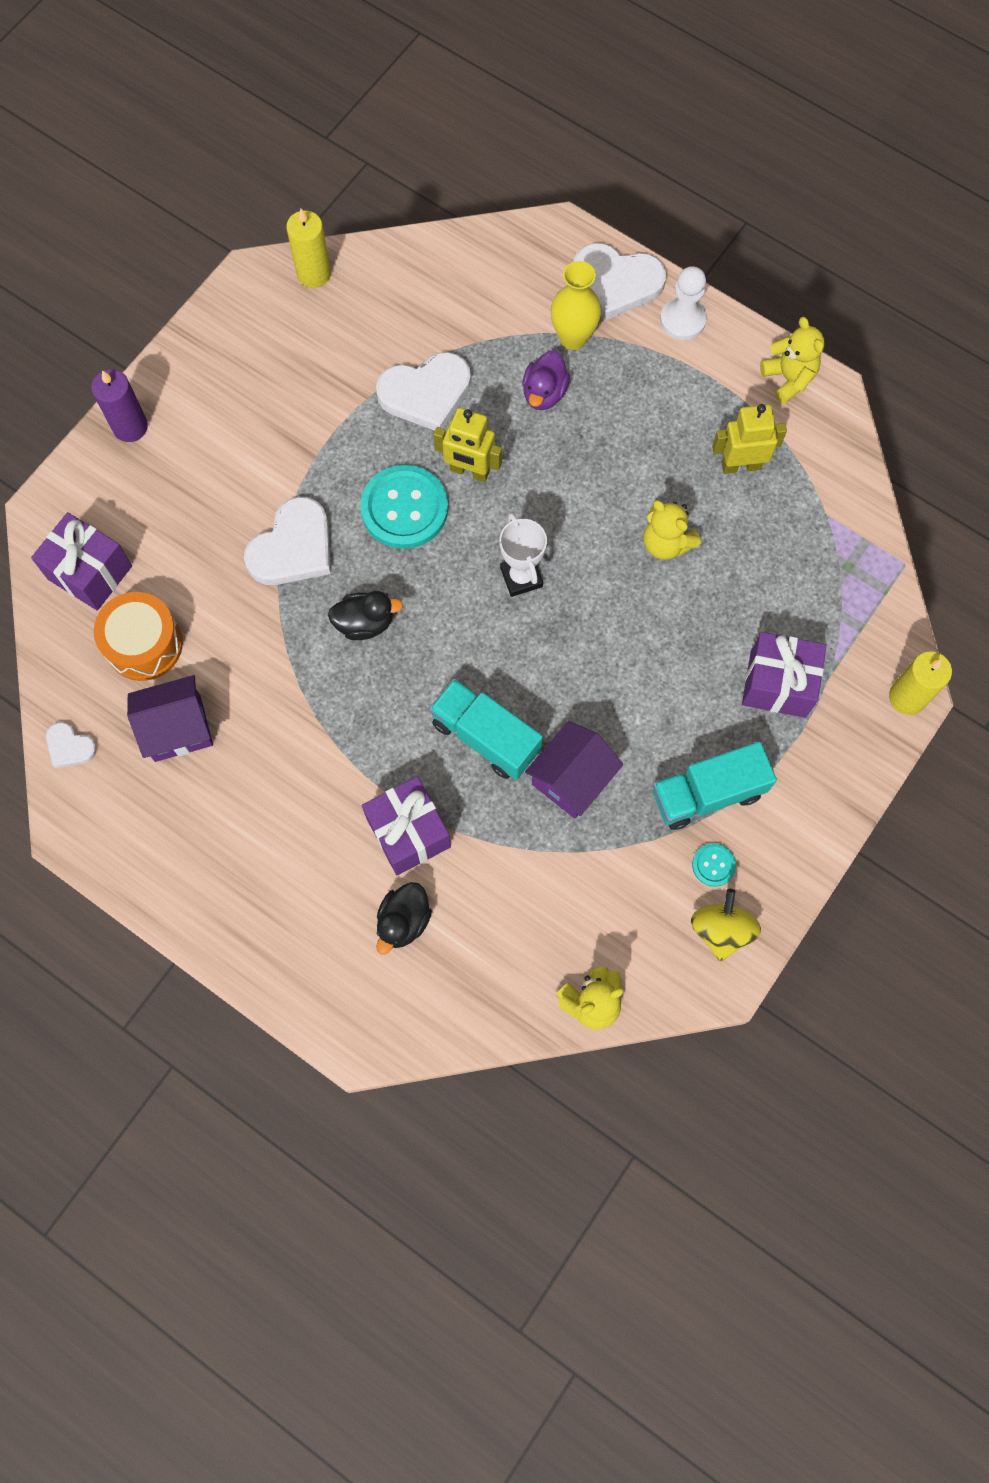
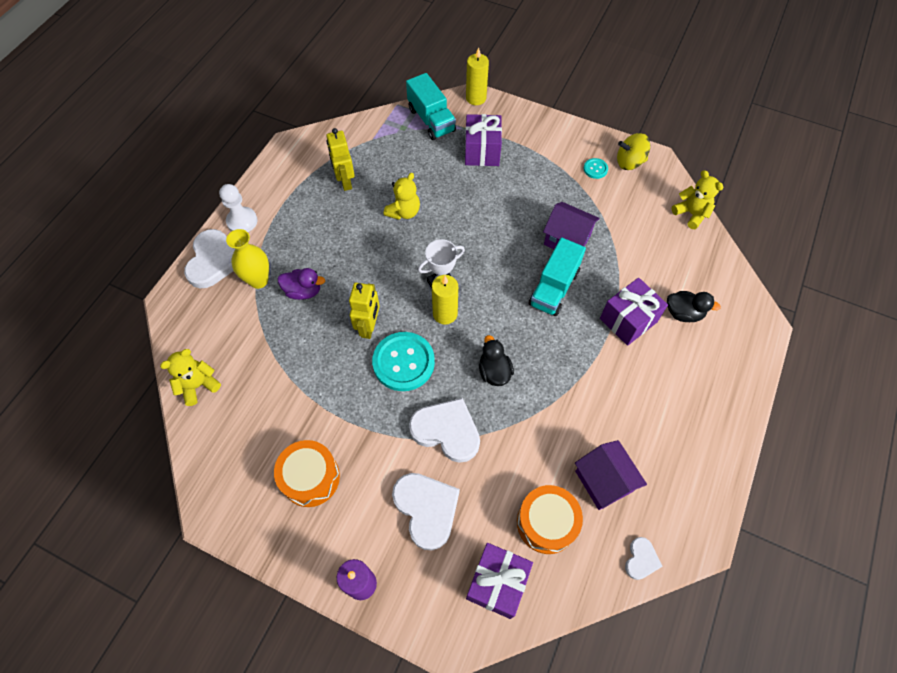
camera: 100 degrees left, 10 degrees down
yellow candle [286,209,331,288] -> yellow candle moved to [432,275,458,325]
white heart [376,352,471,431] -> white heart moved to [392,473,460,550]
turquoise truck [653,742,777,830] -> turquoise truck moved to [406,73,456,140]
yellow teddy bear [760,317,824,404] -> yellow teddy bear moved to [160,349,221,406]
none -> orange drum [274,440,340,507]

